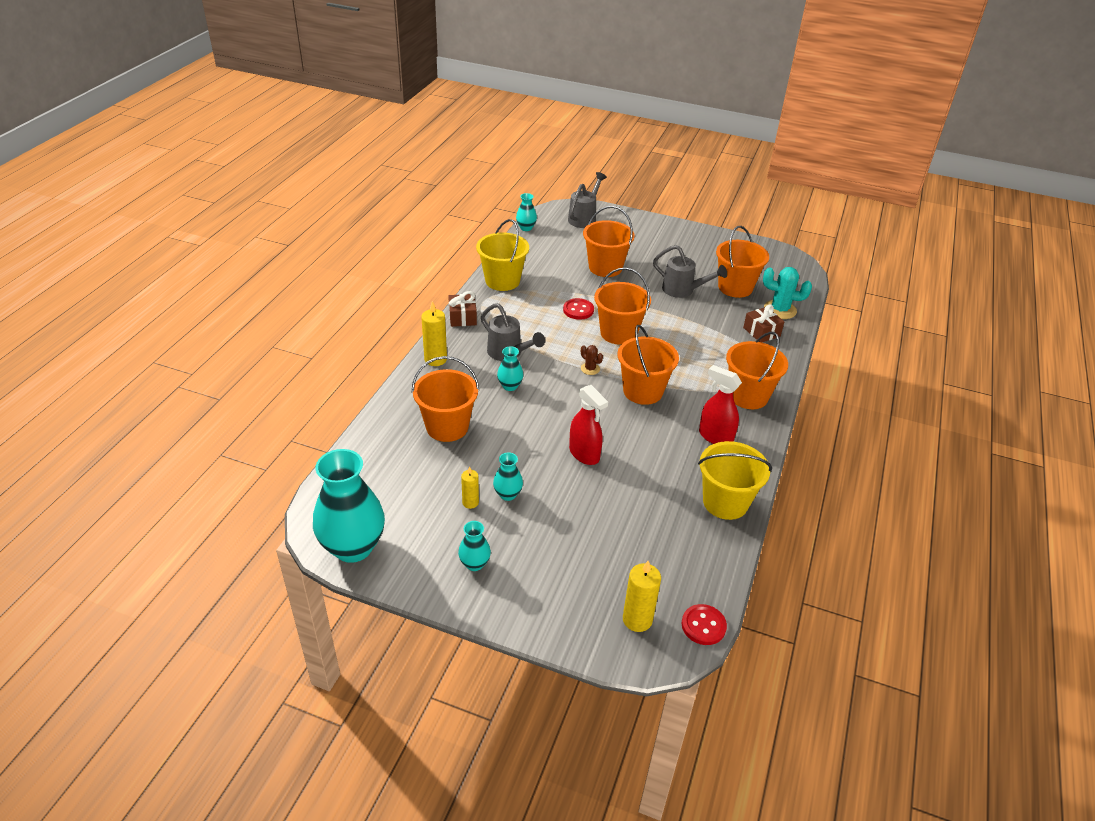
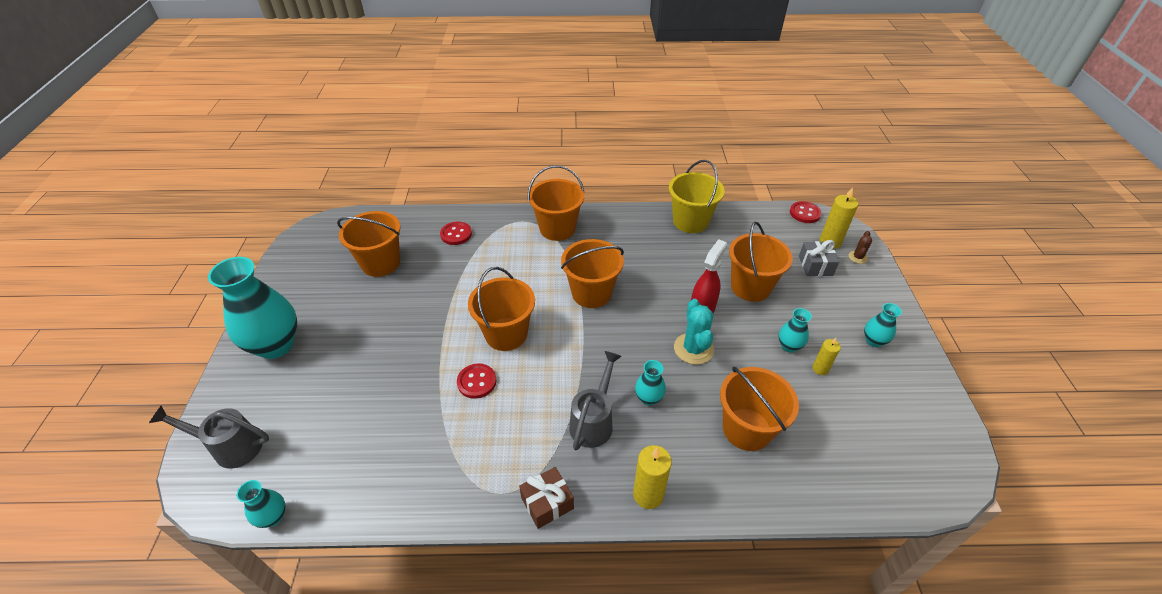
camera: 110 degrees left, 5 degrees up
turquoise vase [313,449,385,563] -> turquoise vase moved to [208,257,297,359]
yellow bucket [476,219,529,291] -> none
brown cactus [581,345,603,375] -> brown cactus moved to [849,231,872,264]
orange bucket [583,206,635,277] -> orange bucket moved to [729,222,793,302]
grey watering can [653,245,727,298] -> none
red spray bottle [699,365,742,444] -> none
brown gift [743,304,784,342] -> red button [440,222,472,245]
turquoise cactus [763,267,812,319] -> turquoise cactus moved to [674,299,714,365]
none -> grey gift [799,240,839,276]

